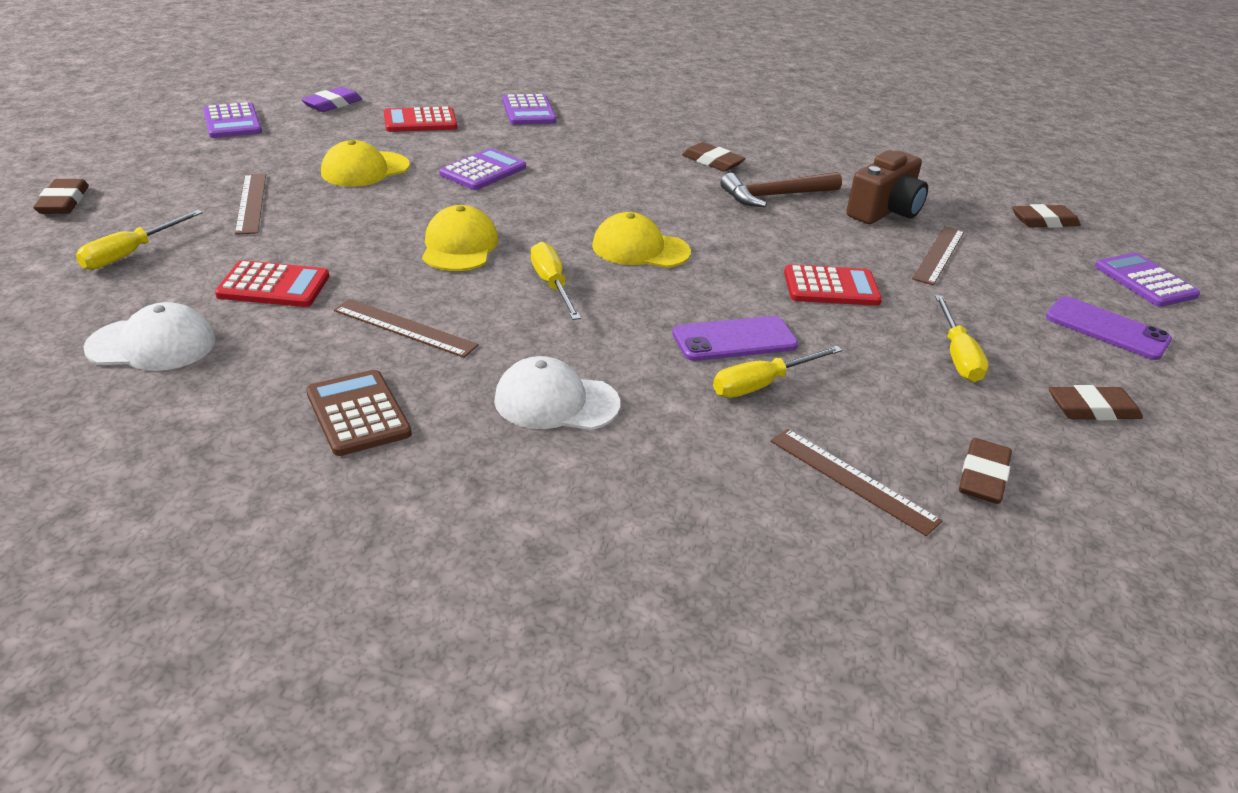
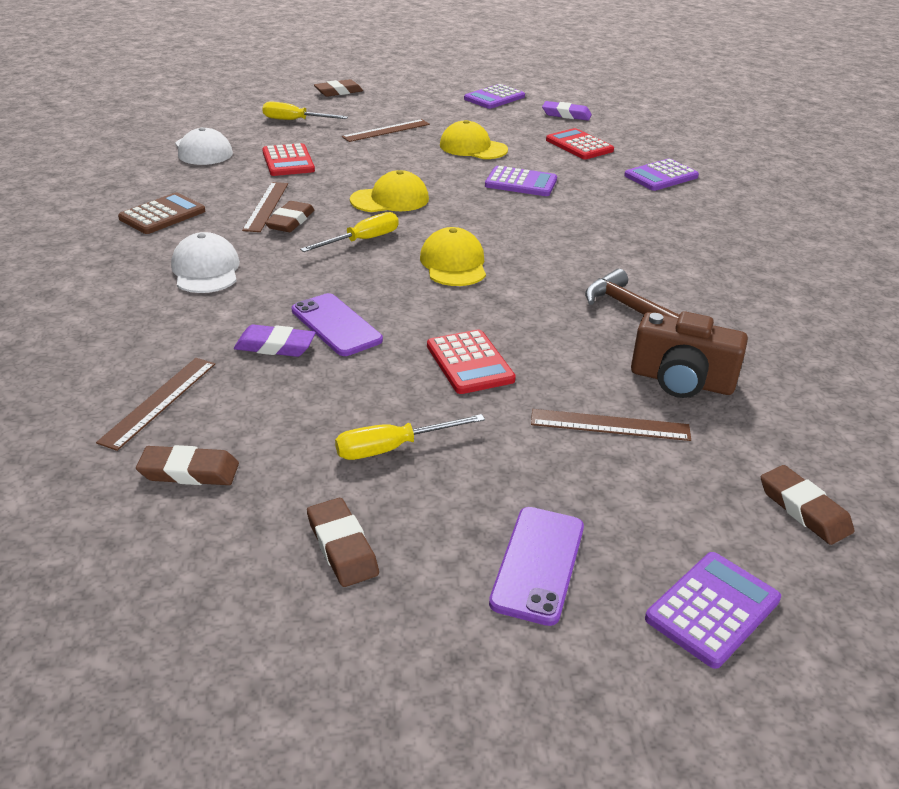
camera: 70 degrees right, 0 degrees up
brown eraser [682,142,746,171] -> brown eraser moved to [265,201,314,232]
yellow screwdriver [713,346,843,398] -> purple eraser [234,324,316,357]

